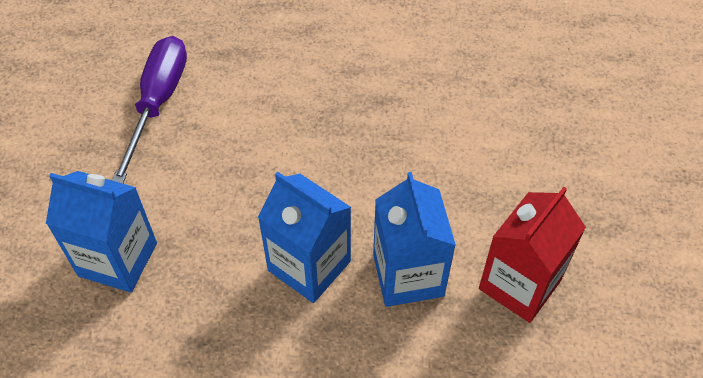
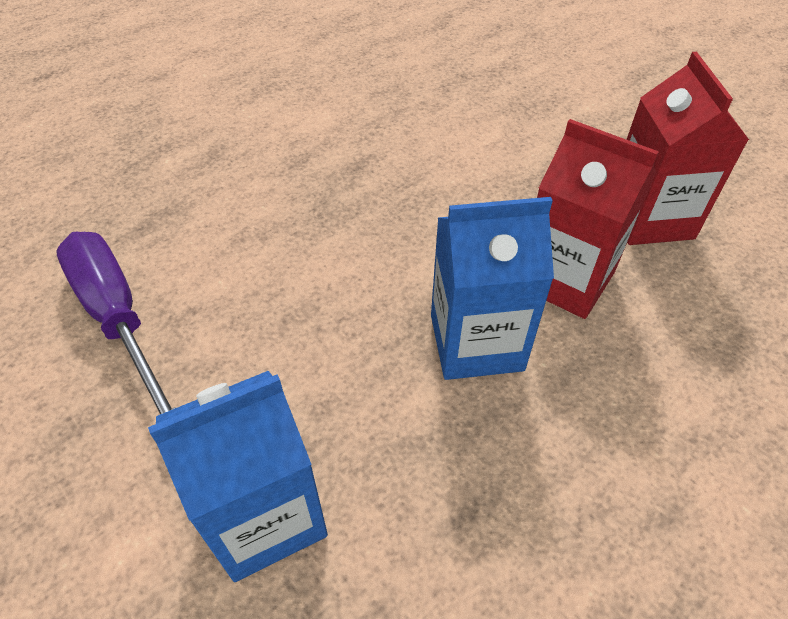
camera: 45 degrees left, 5 degrees down
blue carton [373,172,456,307] -> red carton [537,119,659,319]

